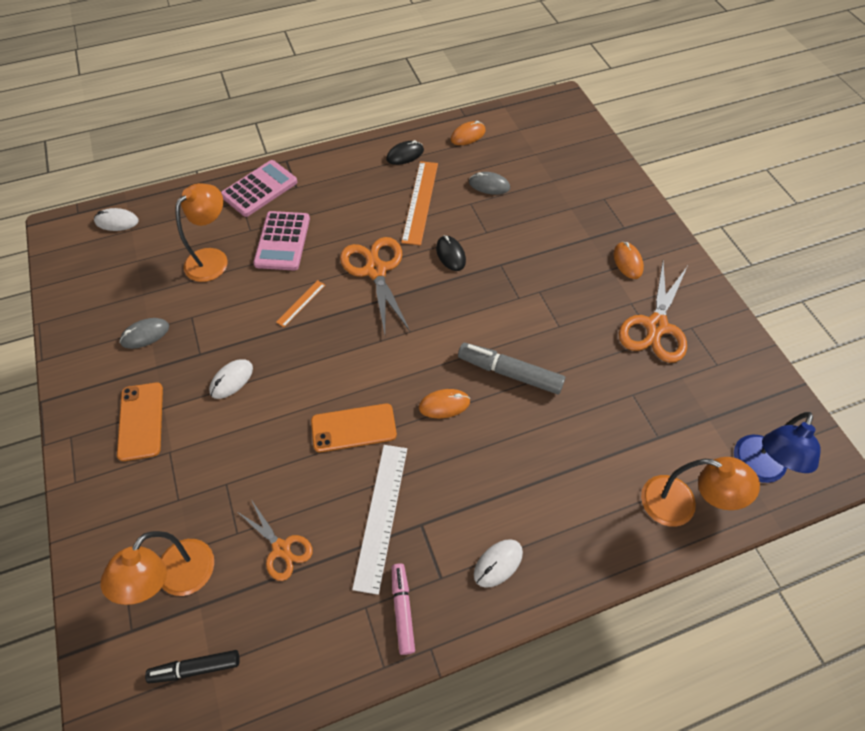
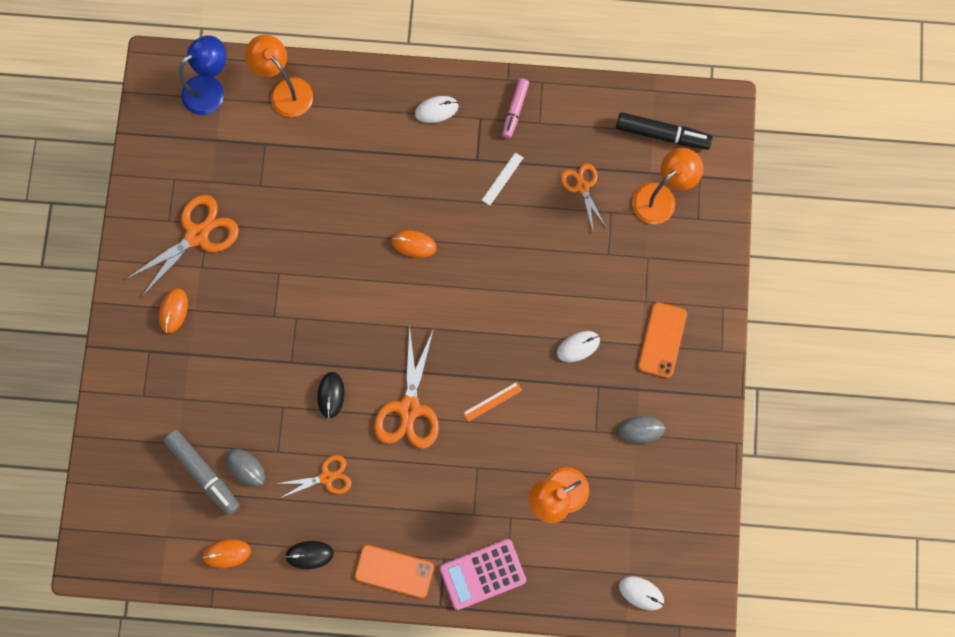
camera: 155 degrees left, 20 degrees up
black marker [145,650,240,684] -> black marker [616,112,713,150], size x1.54
pink calculator [253,211,310,271] -> none
orange phone [311,403,397,452] -> orange phone moved to [355,545,434,598]
white ruler [352,445,407,595] -> white ruler [482,152,524,206], size x0.51
orange ruler [401,161,438,246] -> orange scissors [276,455,352,498]
grey marker [458,343,565,394] -> grey marker moved to [163,430,240,515]

